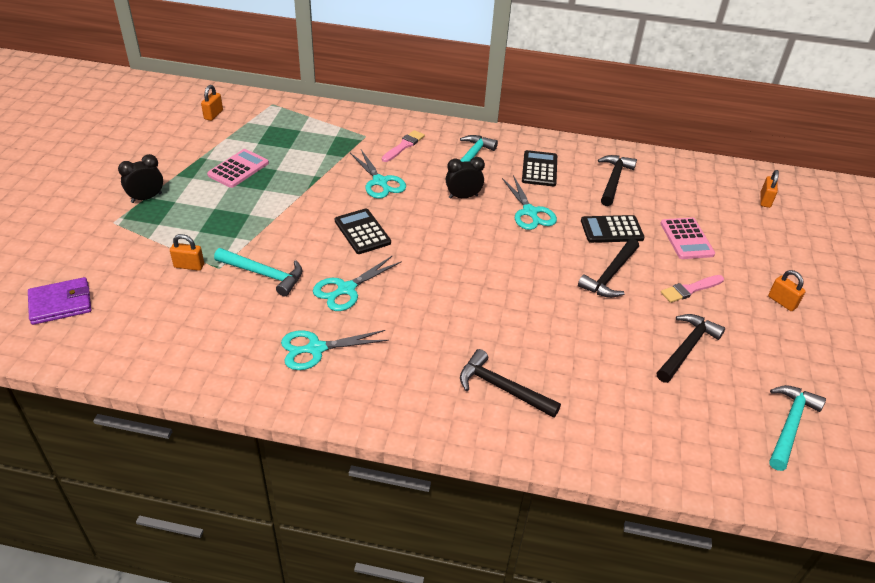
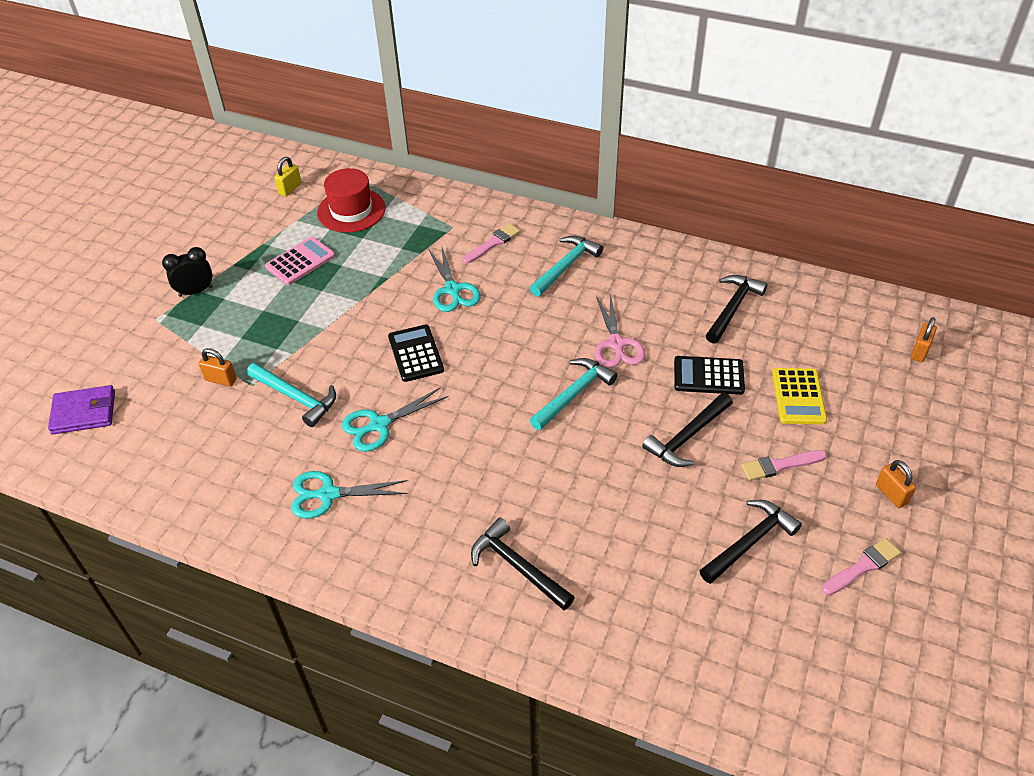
camera: 15 degrees right, 5 degrees up
orange padlock [201,85,223,121] -> yellow padlock [274,157,301,196]
black clock [446,157,485,199] -> none
turquoise scissors [502,175,557,230] -> pink scissors [595,294,645,368]
black calculator [522,150,557,186] -> none
pink calculator [660,218,715,259] -> yellow calculator [772,368,827,424]
turquoise hammer [769,385,826,471] -> turquoise hammer moved to [530,358,618,430]
none -> red hat [317,168,385,233]
none -> pink brush [822,538,901,595]

